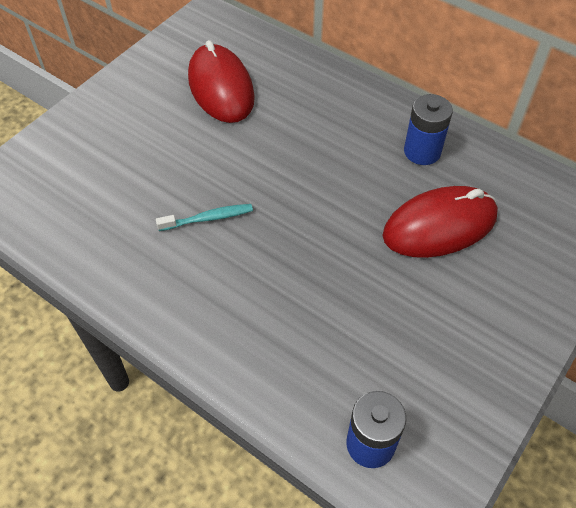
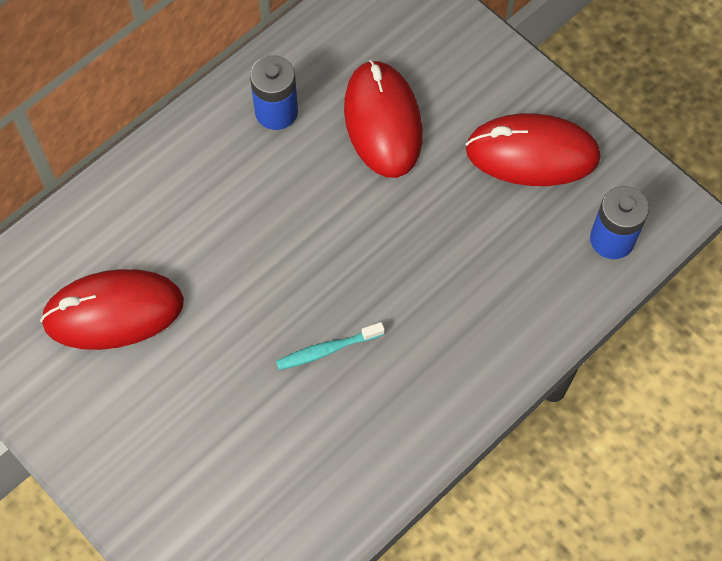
camera: 80 degrees left, 10 degrees up
turquoise toothbrush [156,204,253,231] -> turquoise toothbrush turned 105 degrees counterclockwise [276,322,385,370]
none -> red mouse [466,113,601,186]

